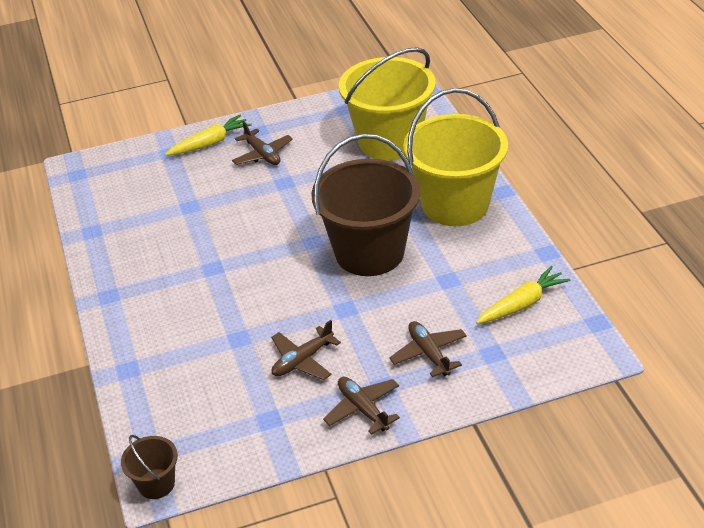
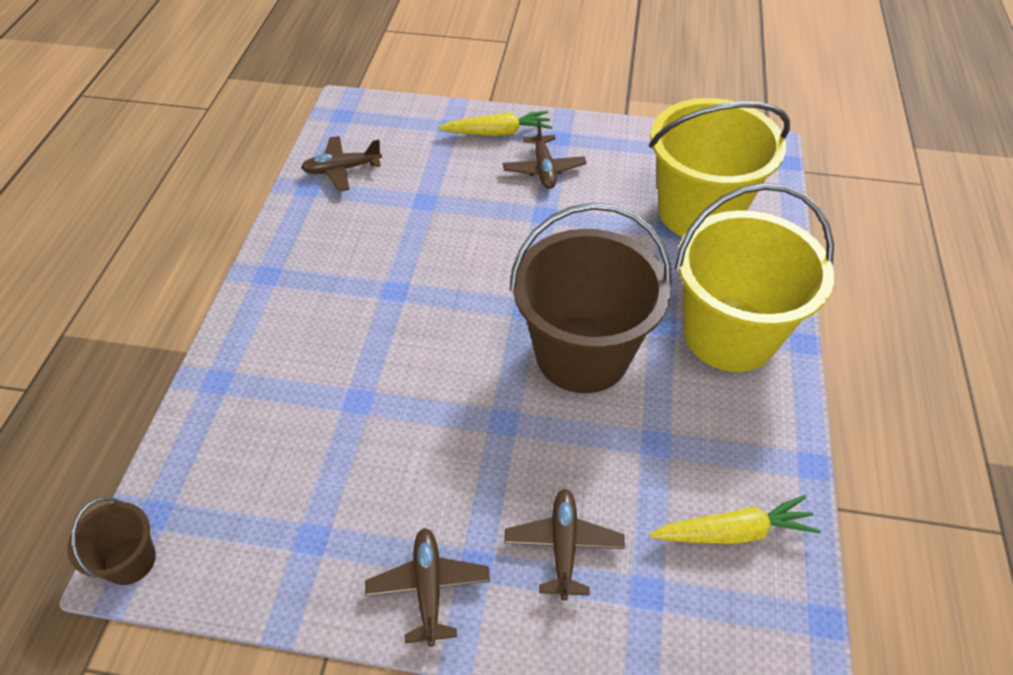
camera: 25 degrees right, 10 degrees up
brown plane [271,320,341,380] -> brown plane moved to [301,136,382,192]

